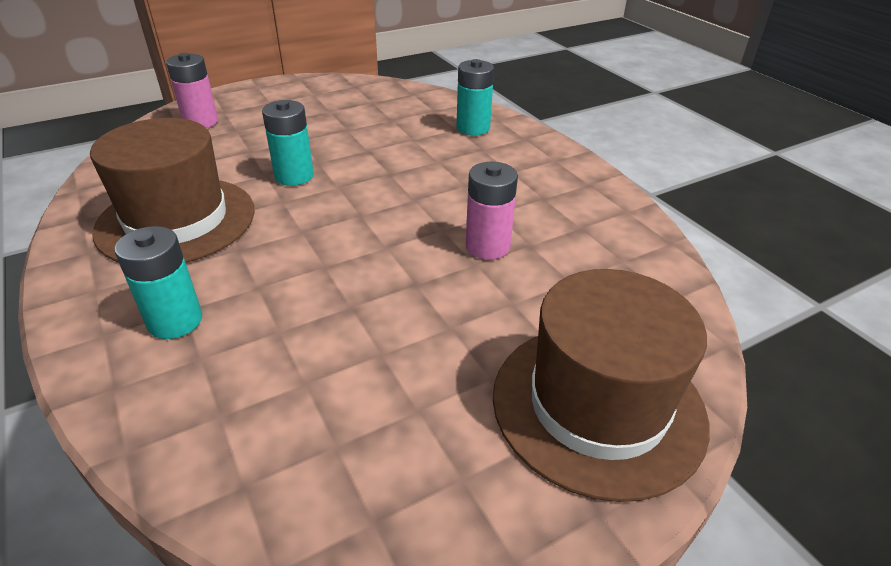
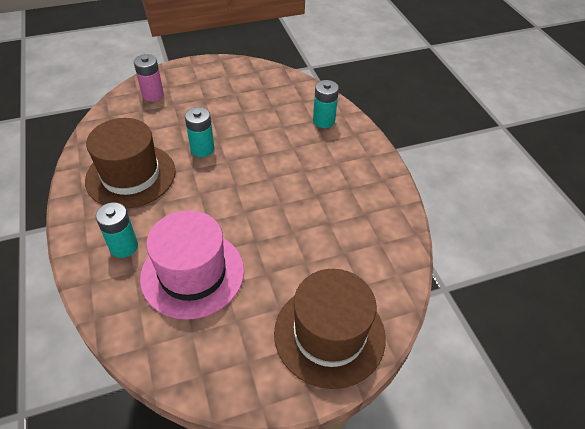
camera: 10 degrees right, 10 degrees up
pink battery [466,162,518,260] -> none
none -> pink hat [140,210,244,320]

